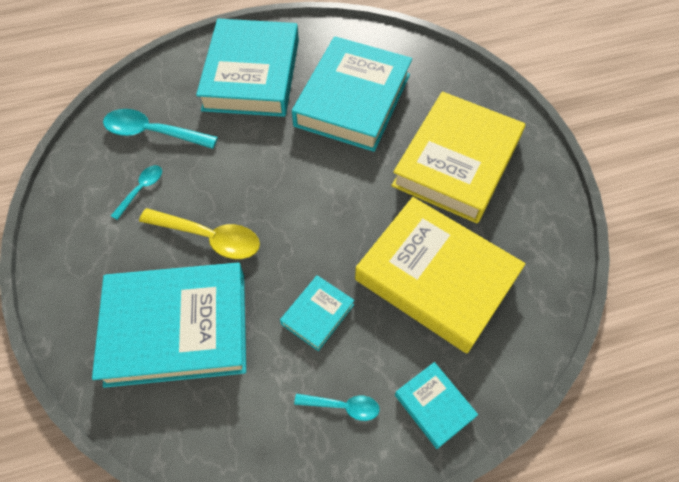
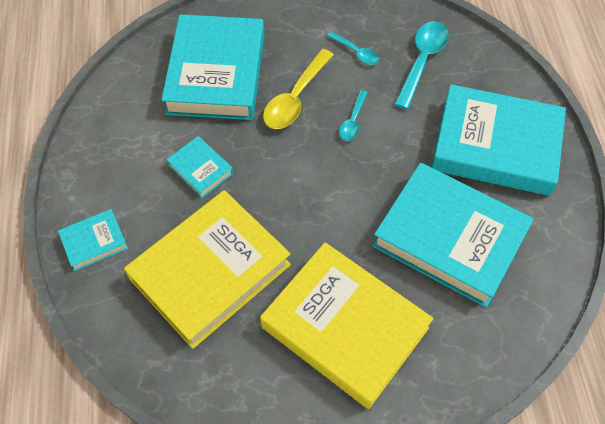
camera: 100 degrees right, 0 degrees up
turquoise spoon [294,394,380,421] -> turquoise spoon moved to [339,90,368,141]

